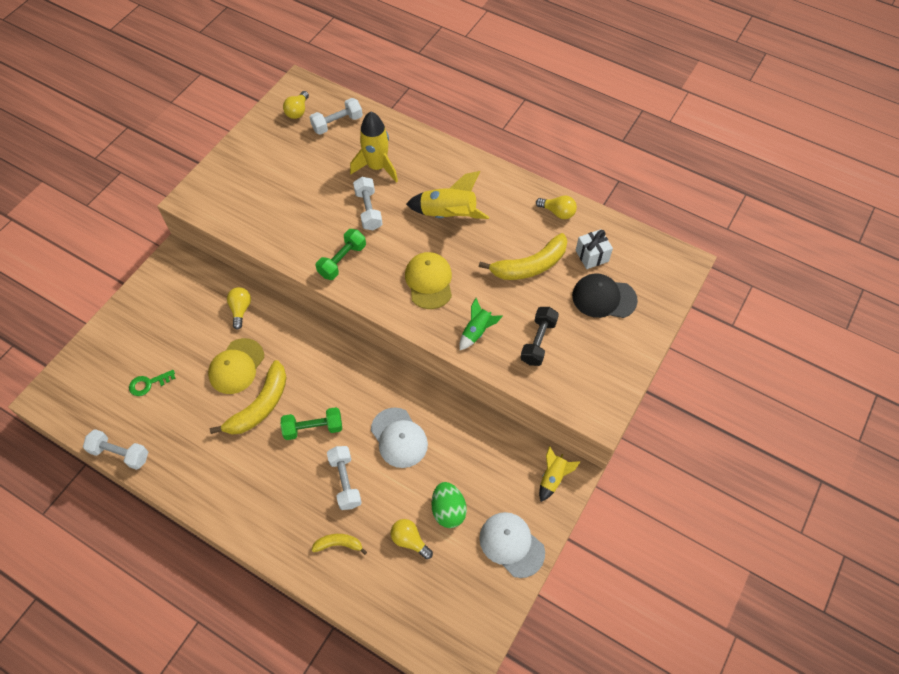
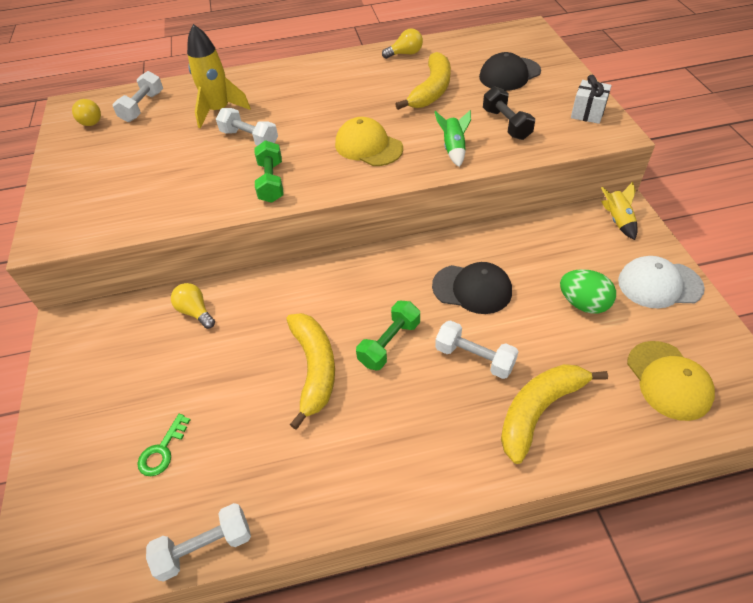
camera: 40 degrees left, 10 degrees down
yellow cap [208,338,264,394] -> yellow cap moved to [627,341,715,421]
yellow banana [312,534,367,555] -> yellow banana [501,364,608,464], size x1.93
white cap [371,407,428,468] -> black cap [432,262,512,314]
yellow light bulb [390,519,433,559] -> none
yellow rocket [406,171,489,219] -> none
white gift [576,229,613,269] -> white gift moved to [571,75,612,124]

